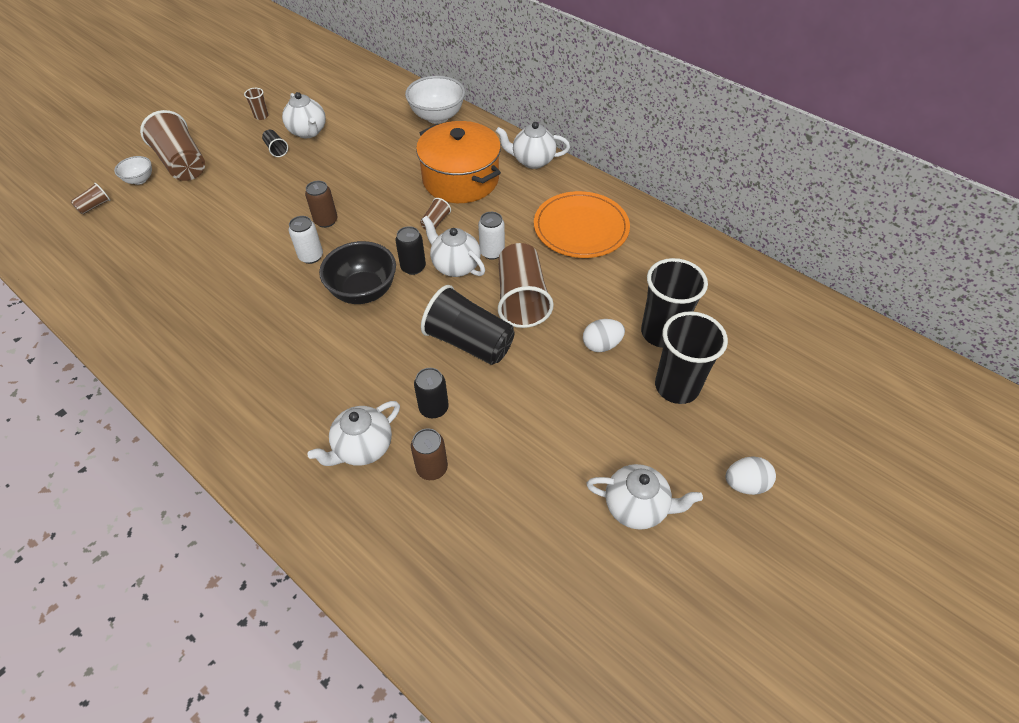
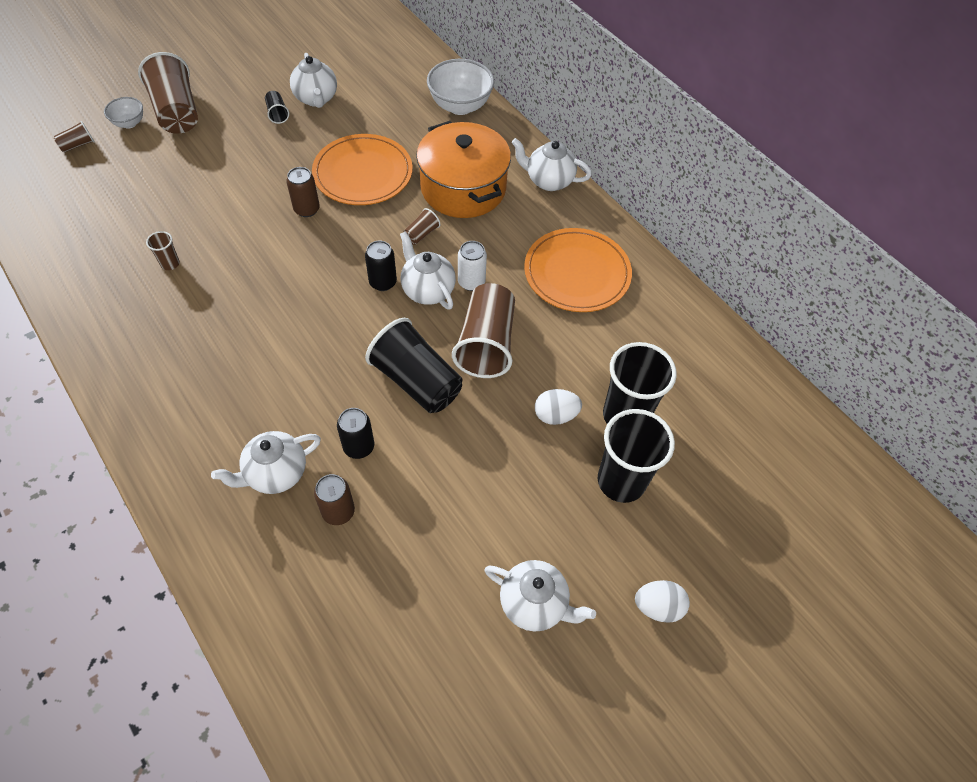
camera: 10 degrees right, 5 degrees up
brown cup [244,88,269,120] -> brown cup moved to [146,231,180,270]
white can [288,216,323,264] -> none
black bowl [319,241,396,304] -> none
none -> orange plate [312,134,413,205]

